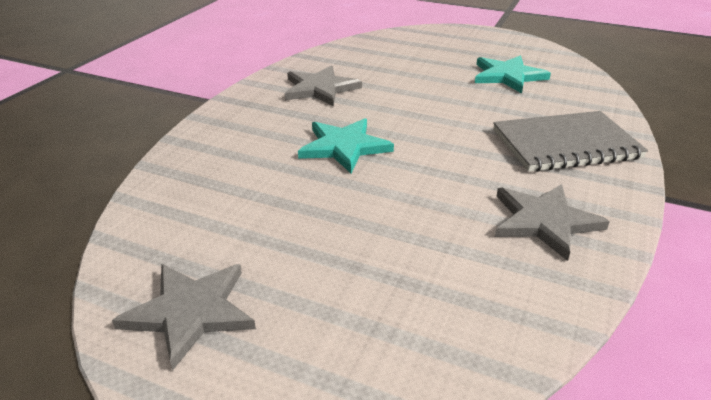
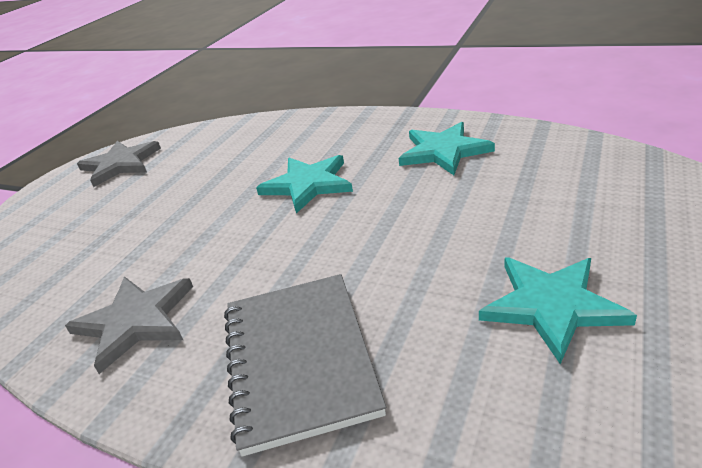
camera: 95 degrees right, 0 degrees up
grey star [285,65,362,107] -> turquoise star [399,122,495,175]

